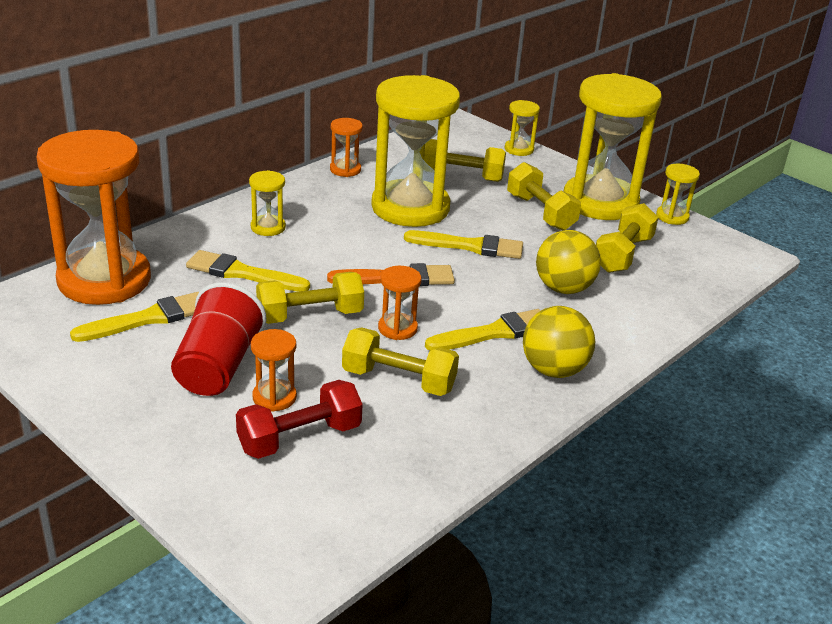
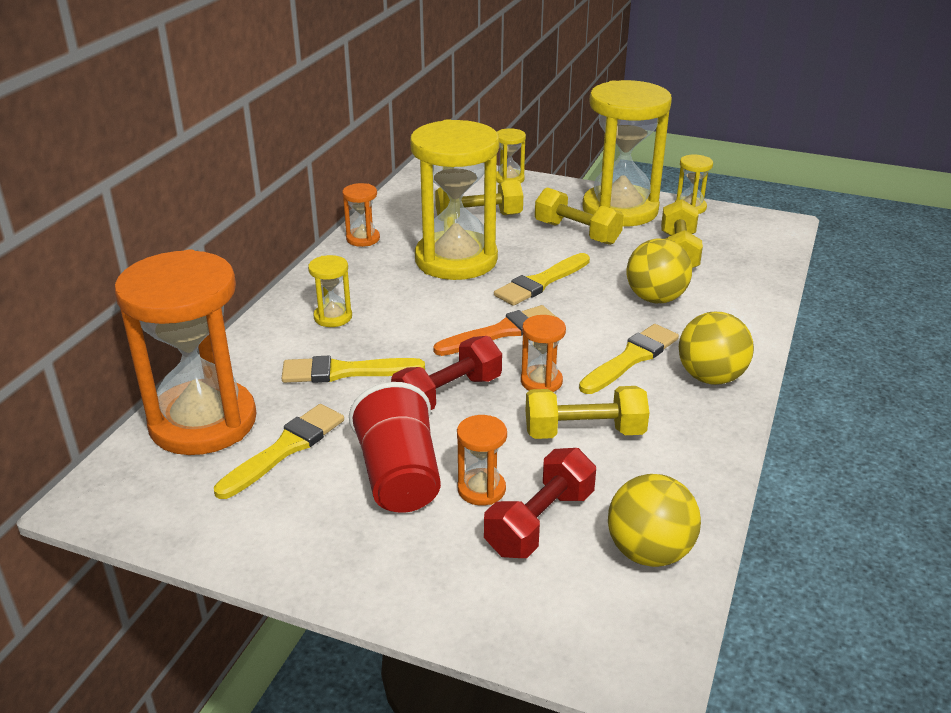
camera: 20 degrees left, 0 degrees up
yellow dumbbell [256,272,364,324] -> red dumbbell [391,336,502,410]
yellow brush [404,230,523,259] -> yellow brush turned 150 degrees clockwise [494,253,590,306]
none -> yellow ball [608,474,701,567]

